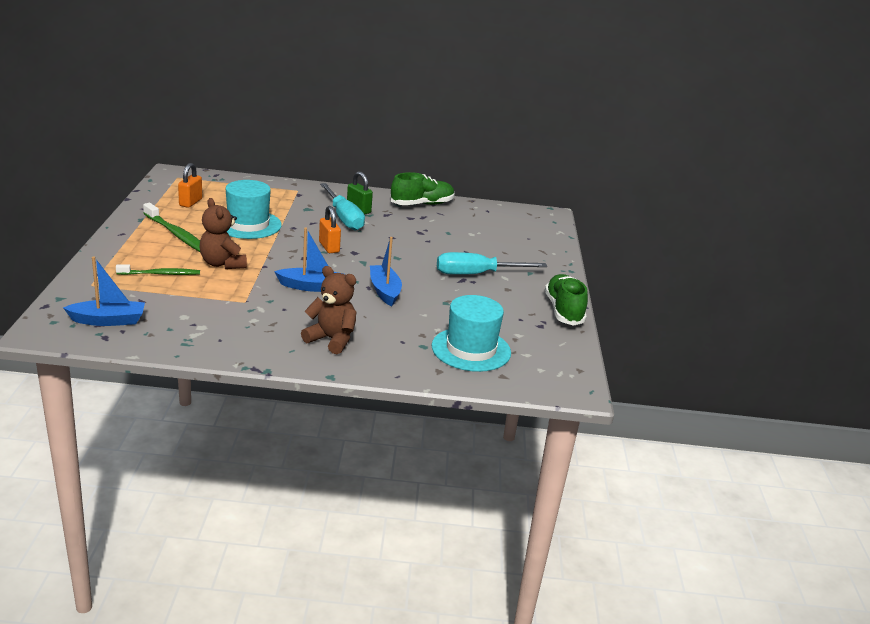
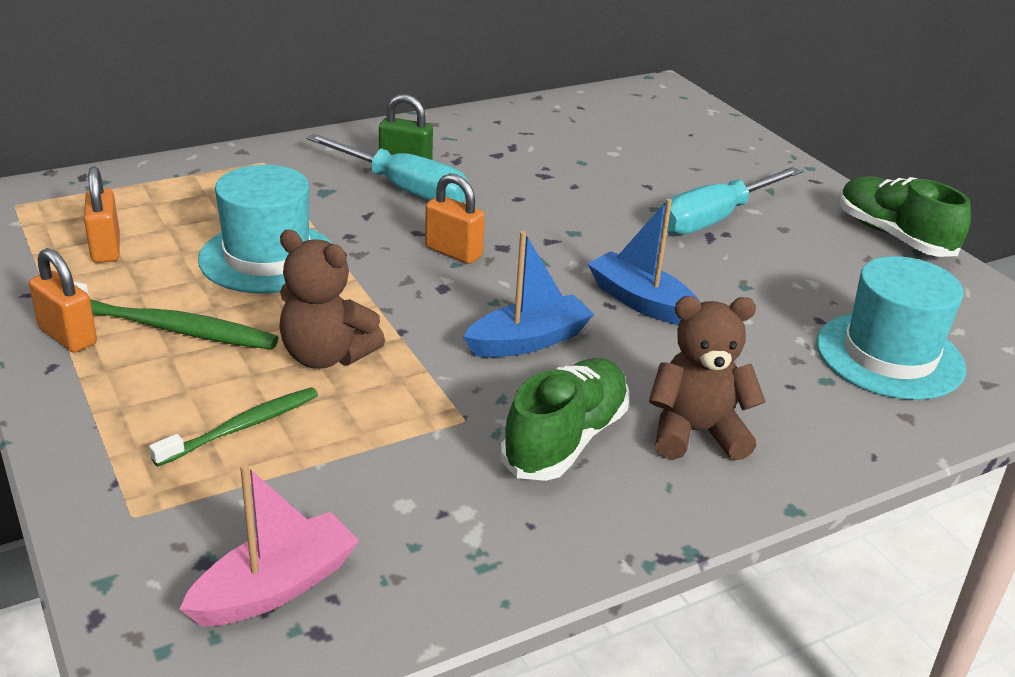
camera: 30 degrees left, 5 degrees up
blue boat [63,256,145,326] -> pink boat [180,464,359,626]
green shoe [391,172,455,205] -> green shoe moved to [501,358,629,481]
none -> orange padlock [29,248,97,353]

